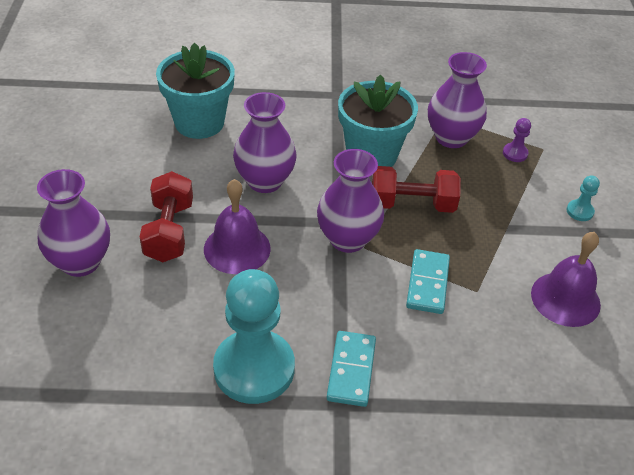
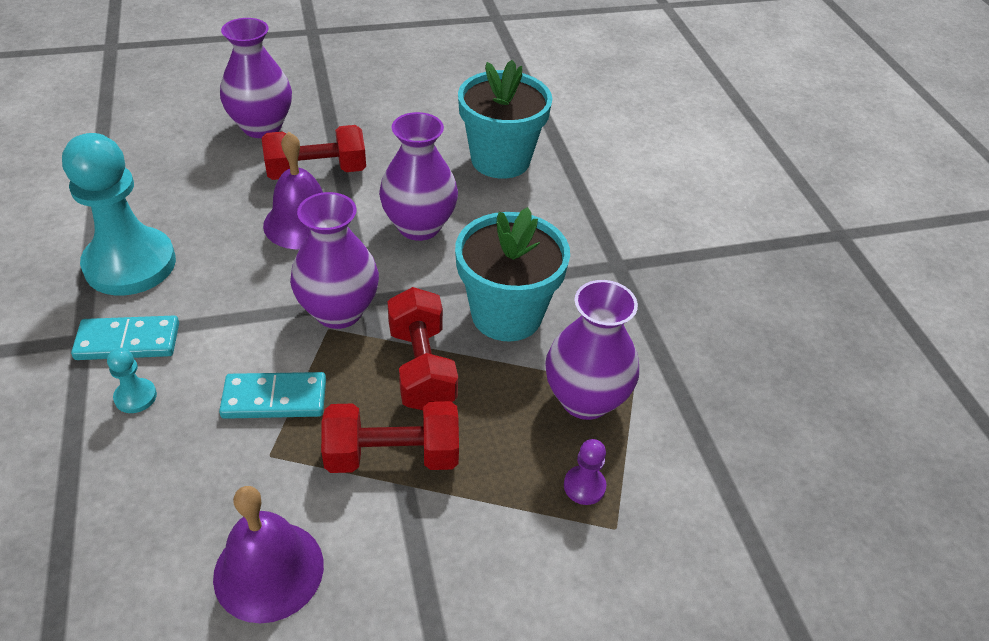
camera: 75 degrees right, 0 degrees up
turquoise pawn [567,175,600,221] -> turquoise pawn moved to [107,348,157,413]
none -> red dumbbell [321,401,459,473]

